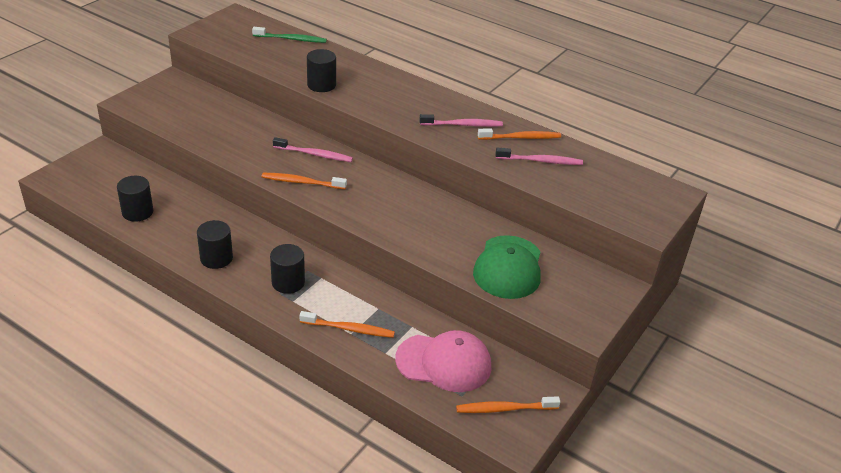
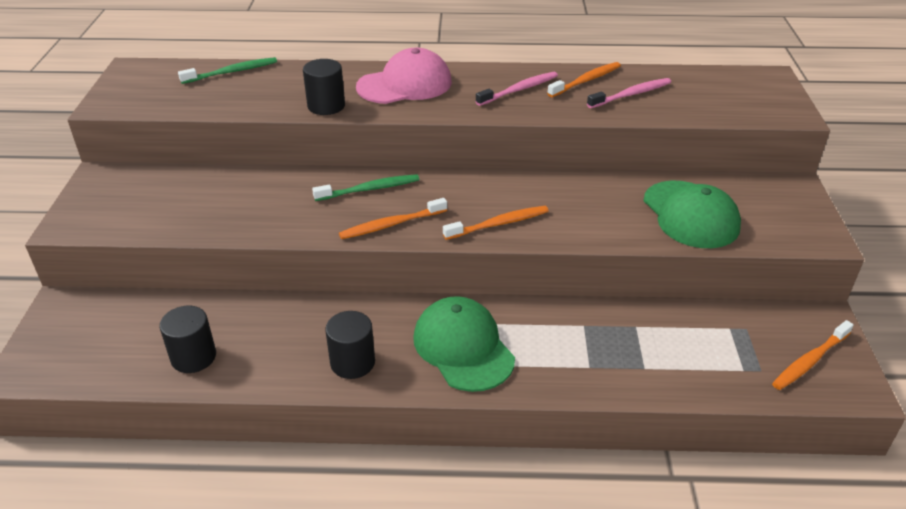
camera: 30 degrees left, 0 degrees up
black cylinder [270,244,305,294] -> green cap [413,296,515,392]
pink toothbrush [273,137,353,162] -> green toothbrush [312,174,419,201]
orange toothbrush [299,311,395,338] -> orange toothbrush moved to [443,206,549,240]
pink cap [395,330,491,392] -> pink cap moved to [356,48,452,104]

